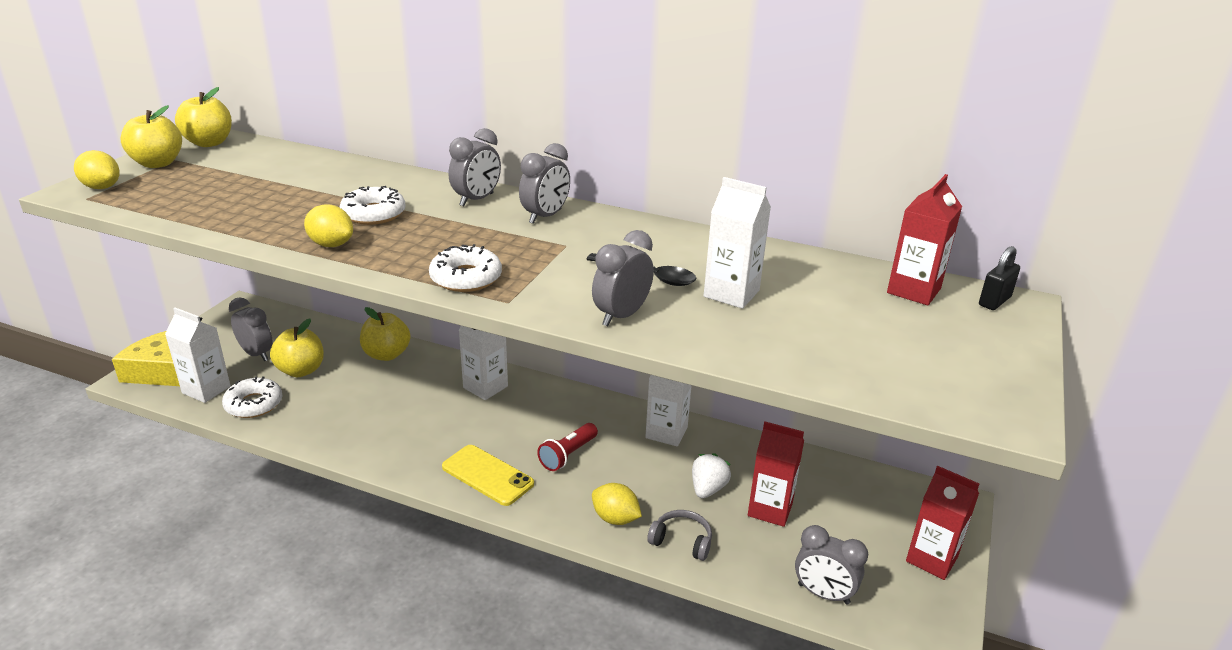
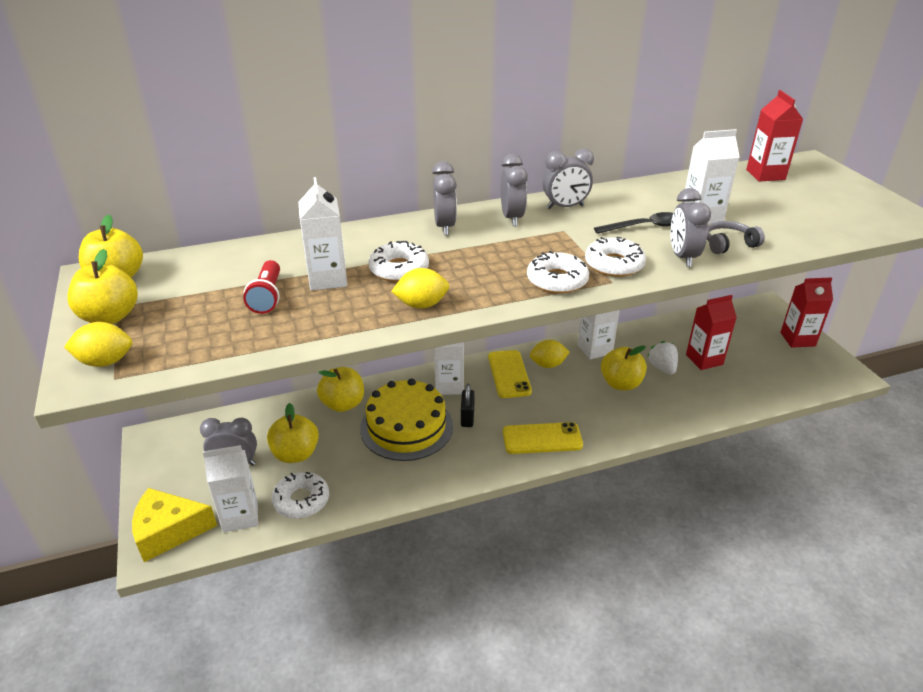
camera: 40 degrees left, 5 degrees up
red flashlight [537,423,598,471] -> red flashlight moved to [243,260,280,314]
yellow lemon [592,483,642,525] -> yellow lemon moved to [530,340,570,368]
grey headphones [647,510,712,561] -> grey headphones moved to [707,221,765,254]
grey clock [795,525,868,605] -> grey clock moved to [543,148,594,209]
black padlock [979,246,1020,310] -> black padlock moved to [461,384,475,427]
none -> white carton [298,177,347,291]
none -> yellow cake [360,379,453,461]
none -> yellow phone [488,350,532,398]
none -> white donut [585,237,646,277]
none -> yellow apple [601,346,647,391]

